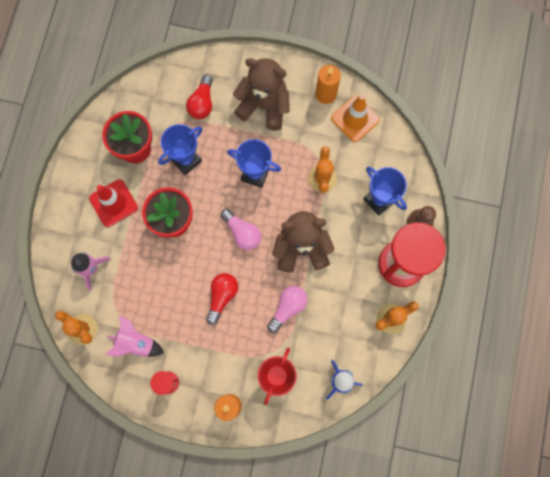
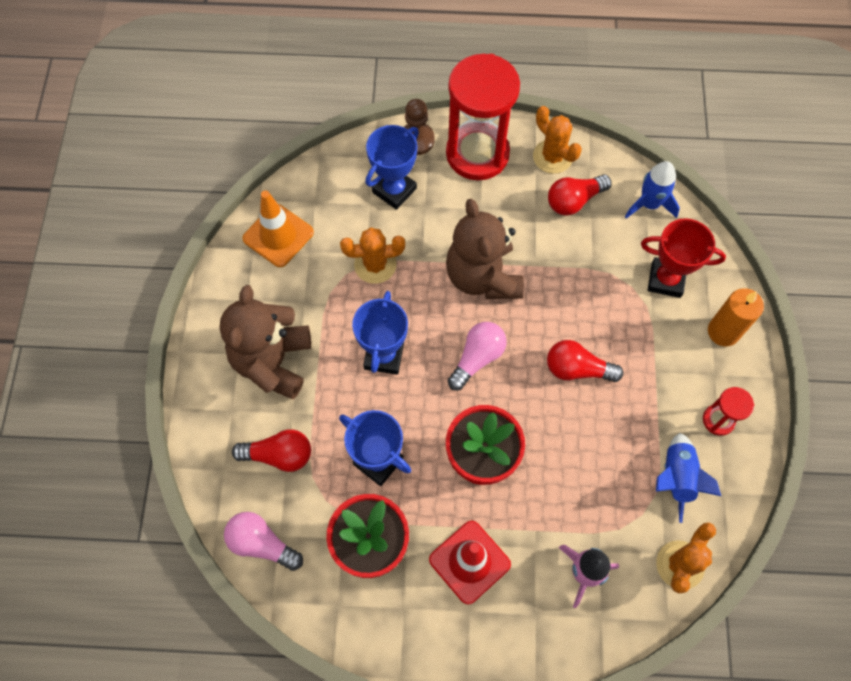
camera: 100 degrees left, 10 degrees down
pink rocket [105,315,164,357] -> blue rocket [656,433,721,523]
pink light bulb [267,286,308,333] -> pink light bulb moved to [224,512,303,571]
orange candle [316,65,341,104] -> none
none -> red light bulb [548,174,612,215]

